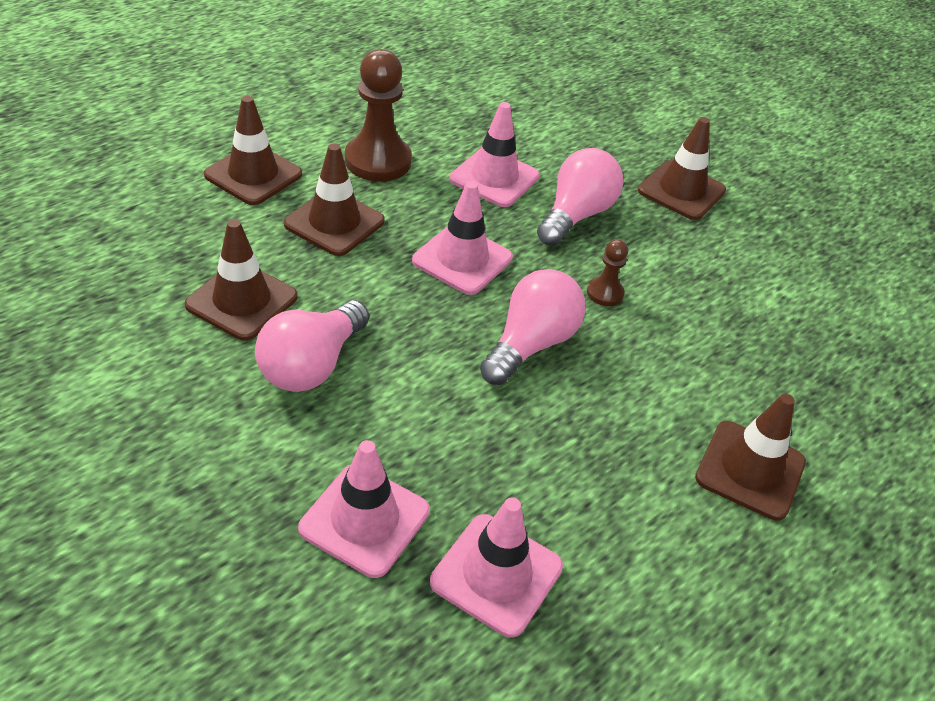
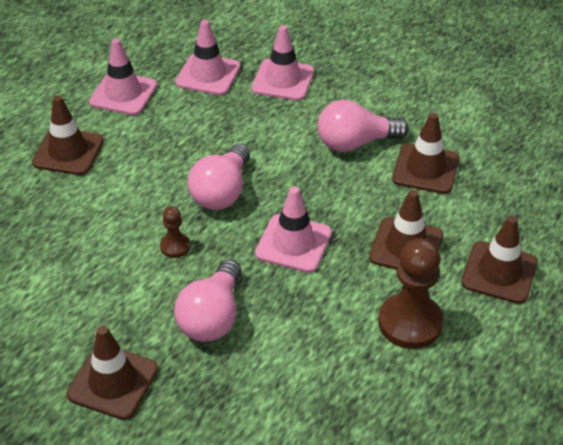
camera: 170 degrees right, 0 degrees up
pink light bulb [255,300,369,392] -> pink light bulb turned 120 degrees counterclockwise [318,100,409,152]
pink traffic cone [449,102,540,207] -> pink traffic cone moved to [89,38,157,115]

